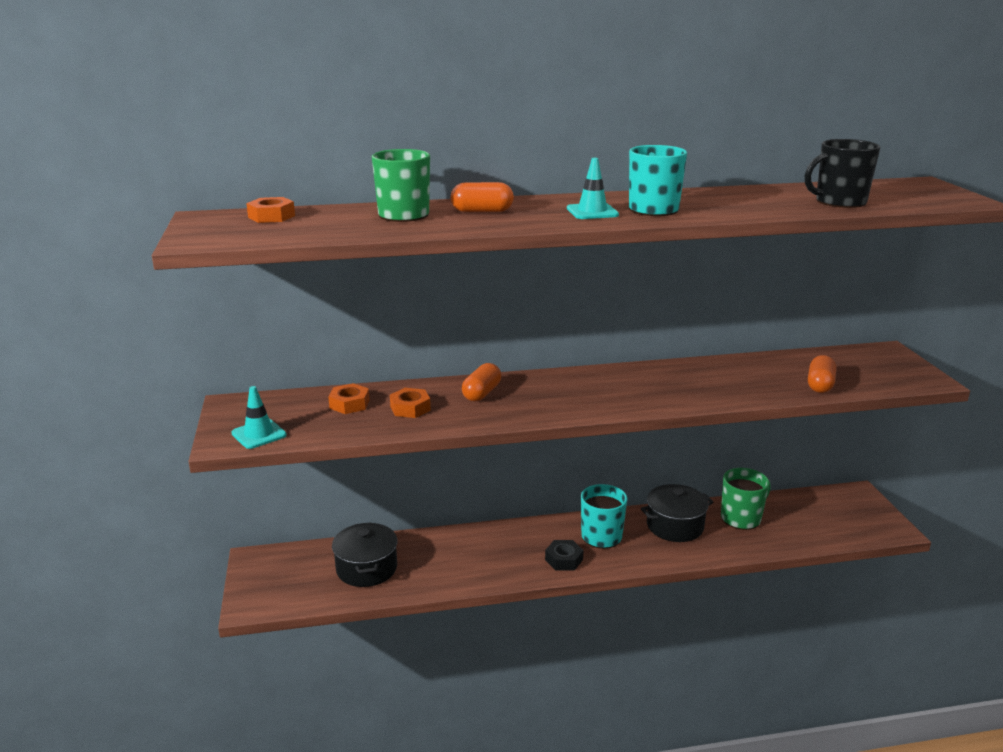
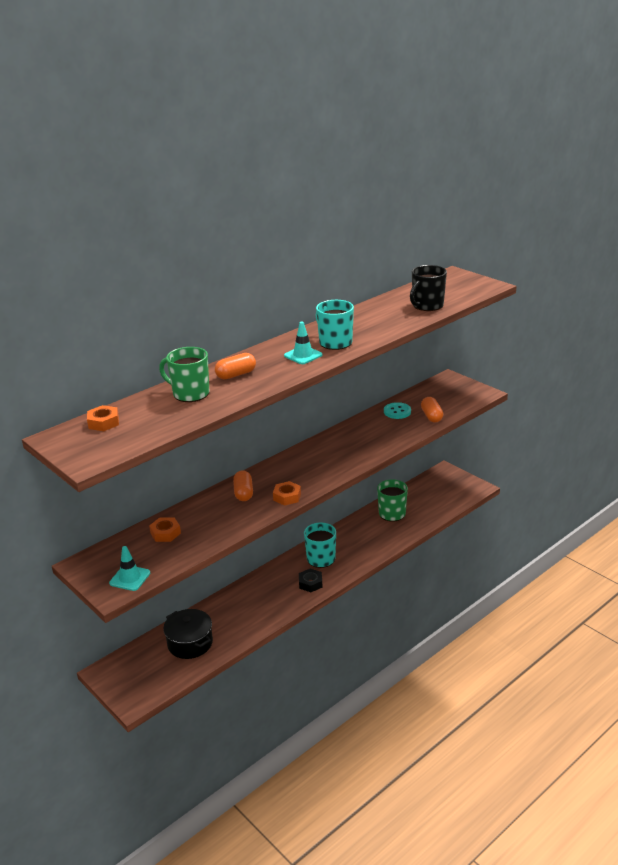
camera: 30 degrees left, 5 degrees up
orange nut [390,388,431,418] -> orange nut moved to [273,481,301,506]
black pot [641,484,713,542] -> none
none -> turquoise button [384,402,411,419]

